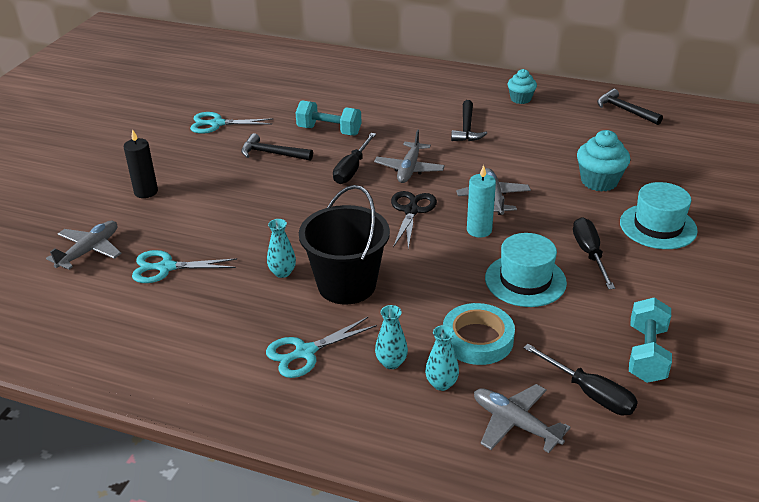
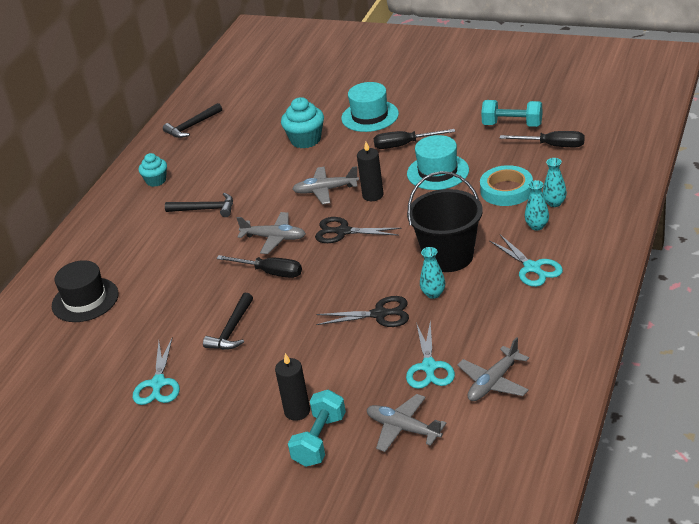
camera: 85 degrees left, 0 degrees up
turquoise dumbbell [296,100,362,135] -> turquoise dumbbell moved to [288,389,346,467]
turquoise candle [467,165,496,238] -> black candle [357,142,384,201]
grey plane [474,384,571,453] -> grey plane moved to [457,337,529,401]
black screwdriver [524,344,638,415] -> black screwdriver turned 60 degrees clockwise [500,131,584,147]
none -> black hat [52,260,119,322]
none -> black scissors [316,296,409,327]

